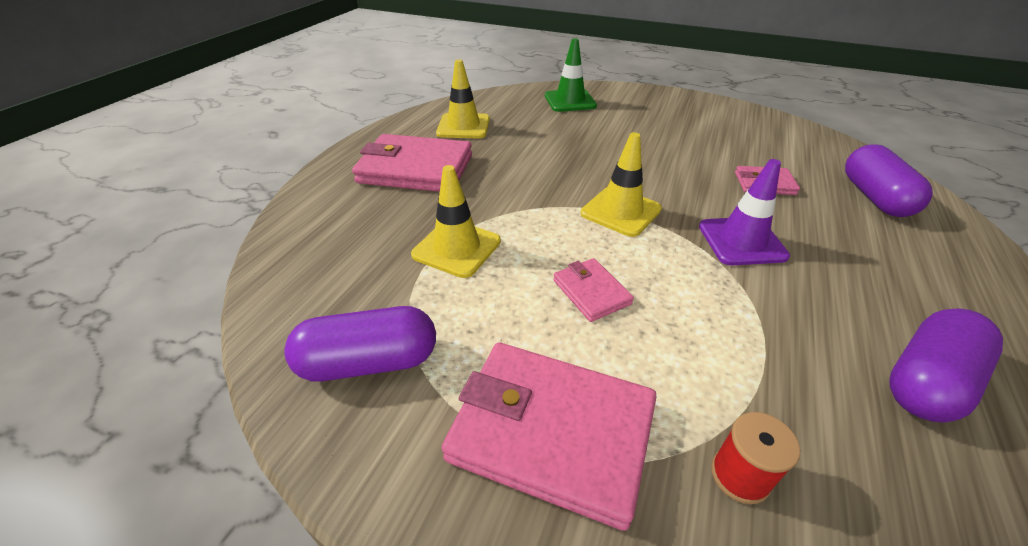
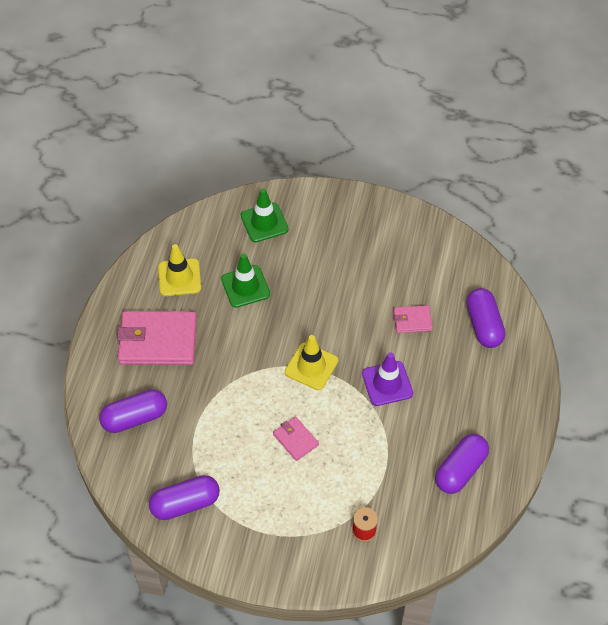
camera: 10 degrees left, 15 degrees up
yellow traffic cone [411,165,501,278] -> none
pink wallet [442,342,657,531] -> none
none -> purple capsule [99,389,167,433]
none -> green traffic cone [221,253,270,308]

